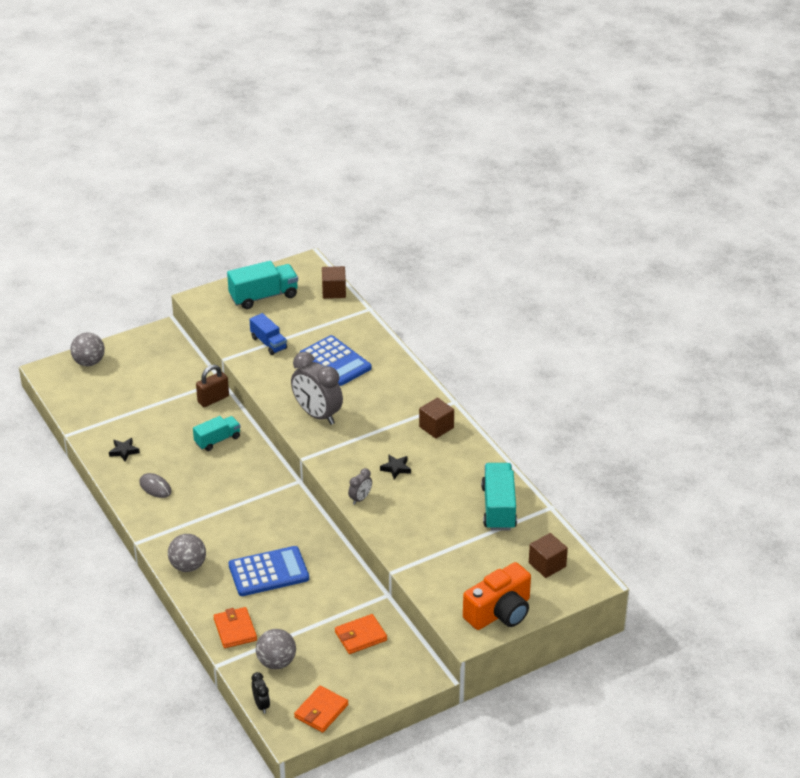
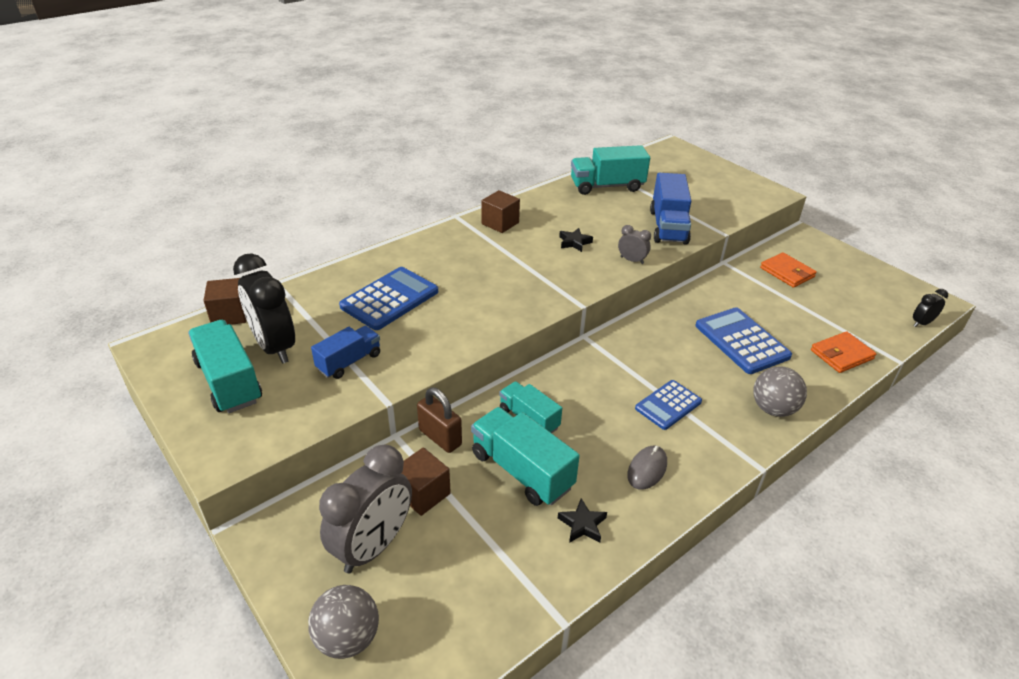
camera: 100 degrees left, 0 degrees up
grey ball [256,629,296,669] -> none
grey clock [291,352,343,425] -> grey clock moved to [319,445,412,573]
orange wallet [294,686,348,733] -> none
orange camera [463,562,531,630] -> none
brown cube [529,533,568,578] -> brown cube moved to [402,447,451,516]
none -> black clock [233,253,295,364]
none -> turquoise truck [471,407,580,506]
none -> blue calculator [635,380,702,430]
none -> blue truck [650,173,691,244]

